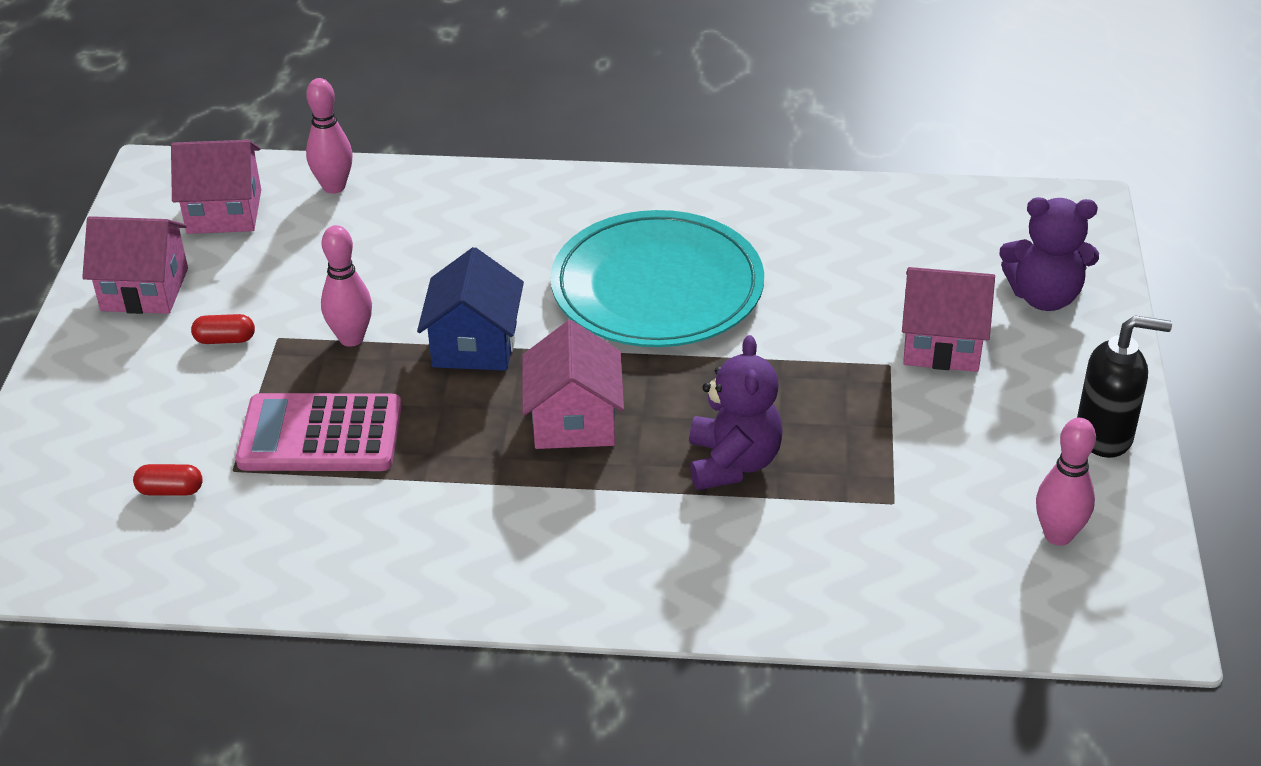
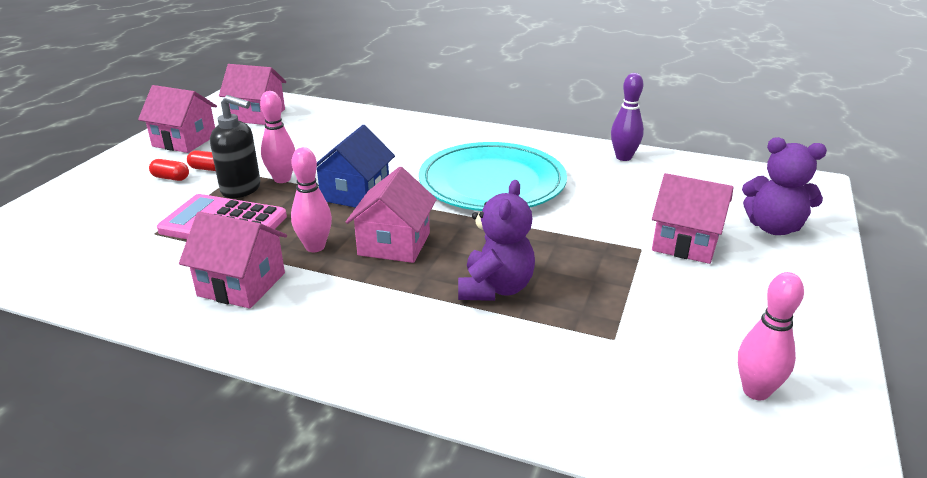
camera: 15 degrees right, 10 degrees down
red capsule [133,464,203,496] -> red capsule moved to [149,159,189,181]
pink bowling pin [306,78,353,194] -> pink bowling pin moved to [291,147,332,252]
black soap dispenser [1077,315,1172,458] -> black soap dispenser moved to [210,95,261,198]
none -> pink house [179,211,287,309]
none -> purple bowling pin [611,73,644,161]

